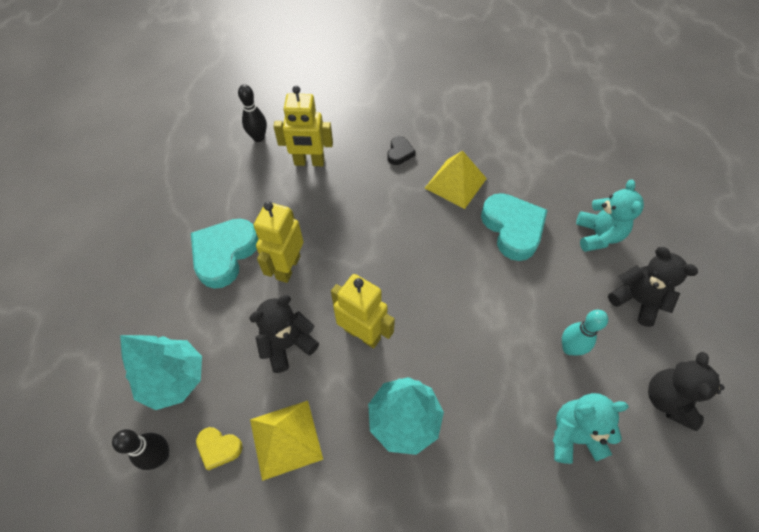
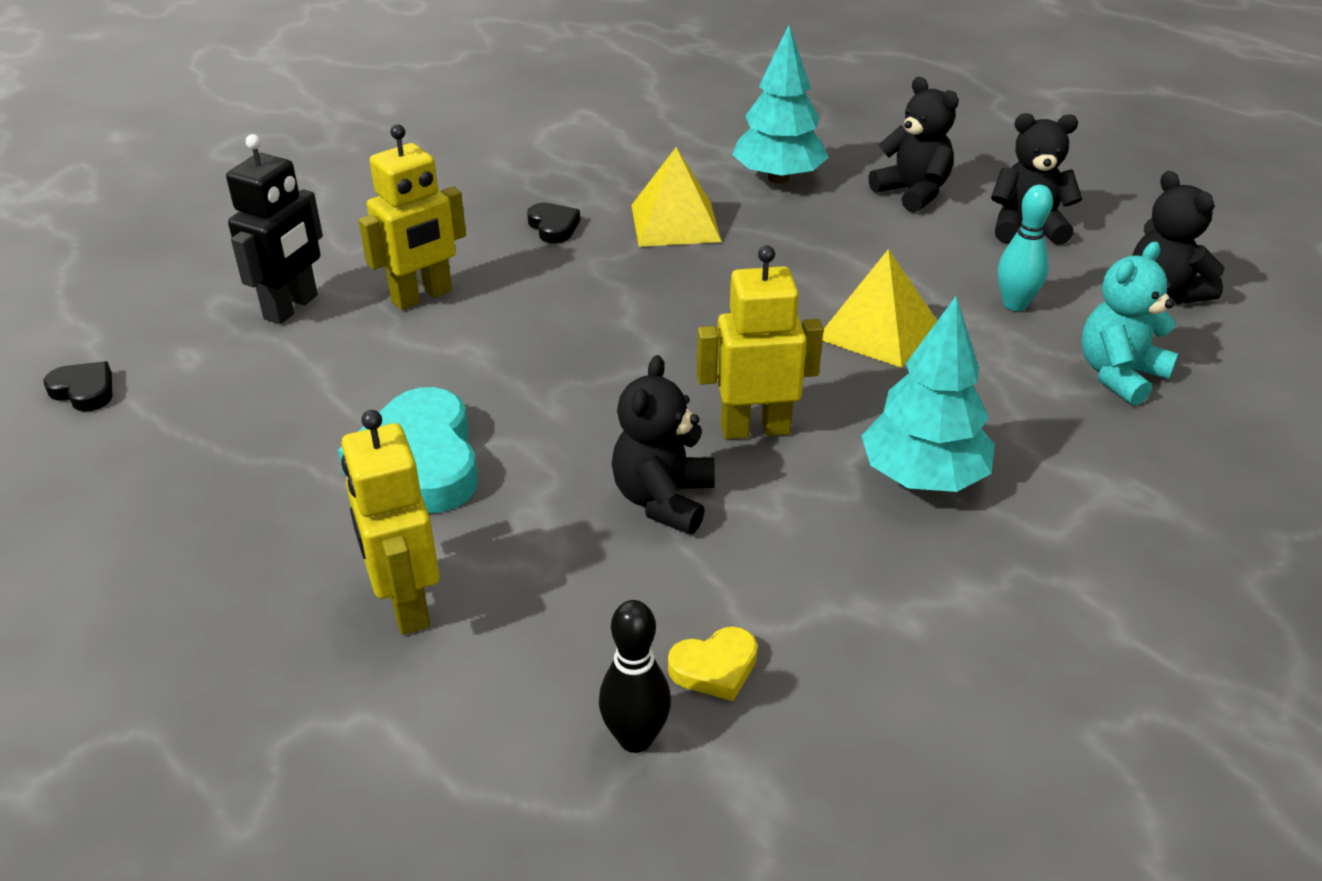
camera: 40 degrees left, 20 degrees down
turquoise tree [120,335,202,410] -> turquoise tree moved to [732,25,829,184]
black bowling pin [238,84,267,142] -> black robot [226,134,323,324]
yellow pyramid [250,401,323,481] -> yellow pyramid moved to [822,249,937,368]
yellow robot [253,202,304,283] -> yellow robot moved to [341,410,440,635]
turquoise heart [481,193,548,261] -> none
turquoise teddy bear [576,180,644,252] -> black teddy bear [868,77,959,213]
none -> black heart [43,361,113,411]

